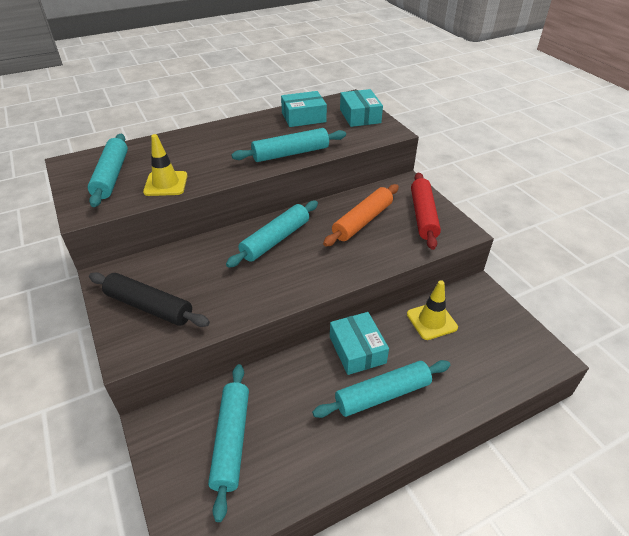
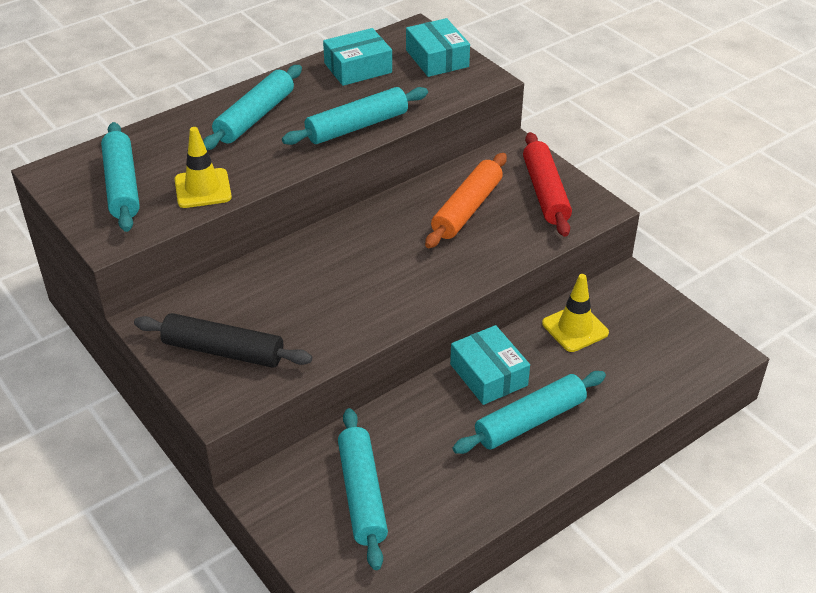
camera: 10 degrees left, 0 degrees up
turquoise rolling pin [226,201,318,268] -> turquoise rolling pin moved to [203,65,302,150]

